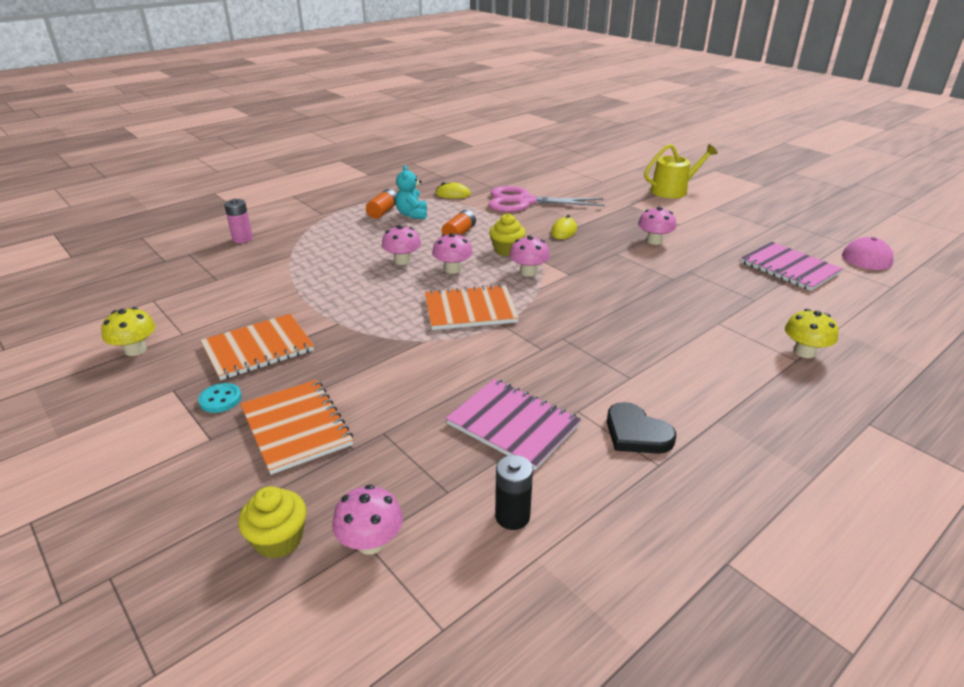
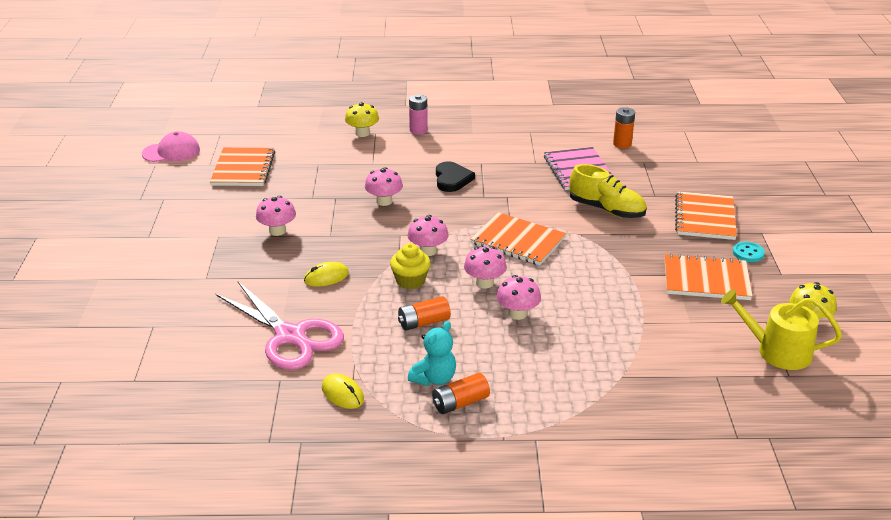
camera: 140 degrees left, 0 degrees up
pink battery [224,199,253,243] -> pink battery moved to [409,94,428,134]
yellow cupcake [238,486,307,559] -> none
pink mushroom [332,485,403,554] -> pink mushroom moved to [365,167,403,206]
black battery [495,455,533,530] -> orange battery [613,107,635,148]
black heart [607,402,676,454] -> black heart moved to [436,161,475,192]
yellow watering can [644,144,718,198] -> yellow watering can moved to [721,289,842,370]
pink notebook [740,242,843,291] -> orange notebook [210,147,275,186]
none -> yellow shoe [570,164,646,218]

